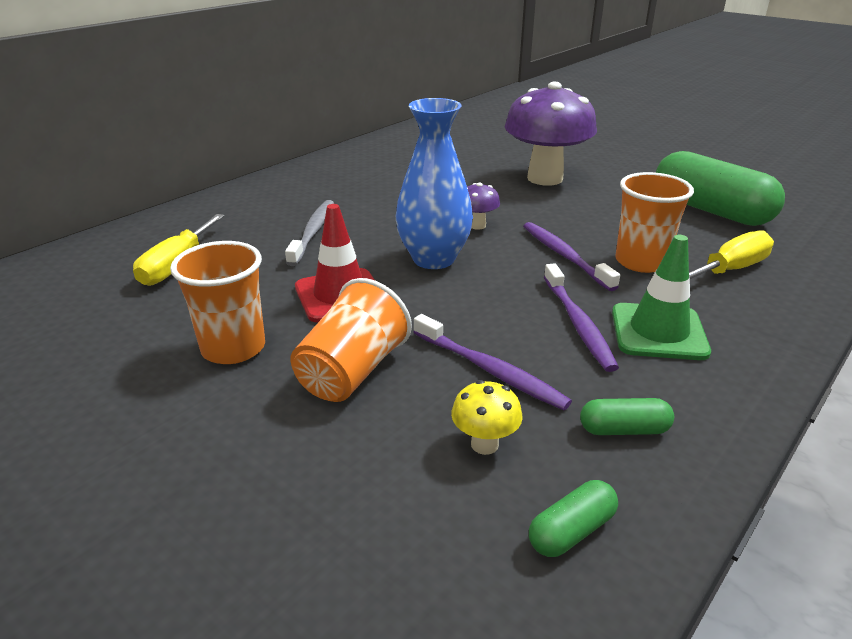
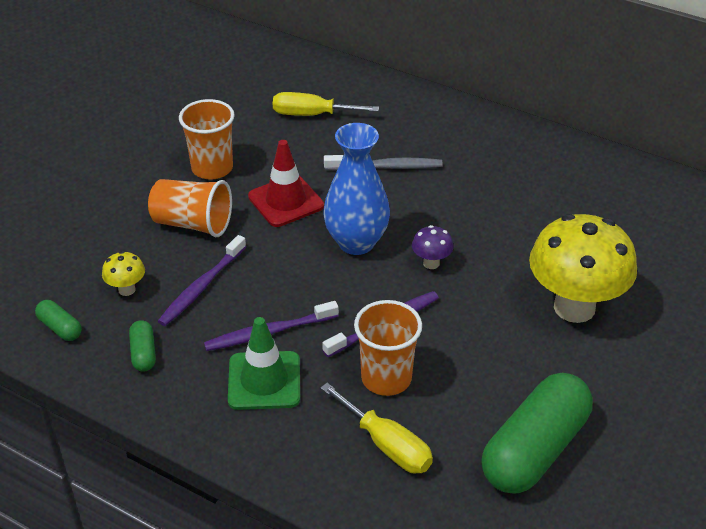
camera: 80 degrees right, 10 degrees up
purple mushroom [505,82,597,186] -> yellow mushroom [529,214,637,323]

